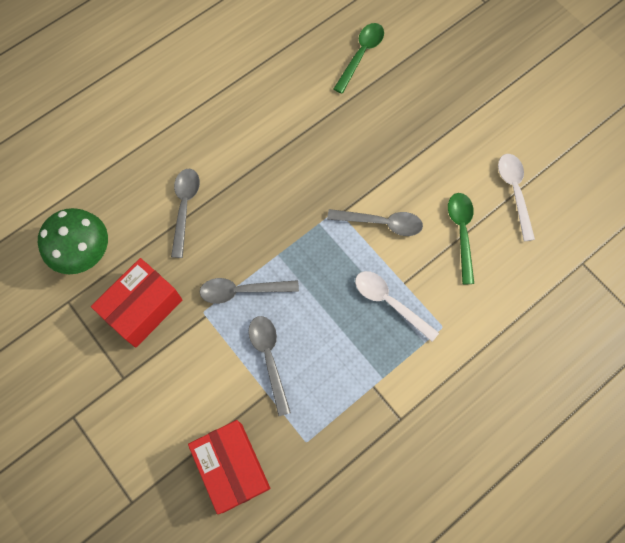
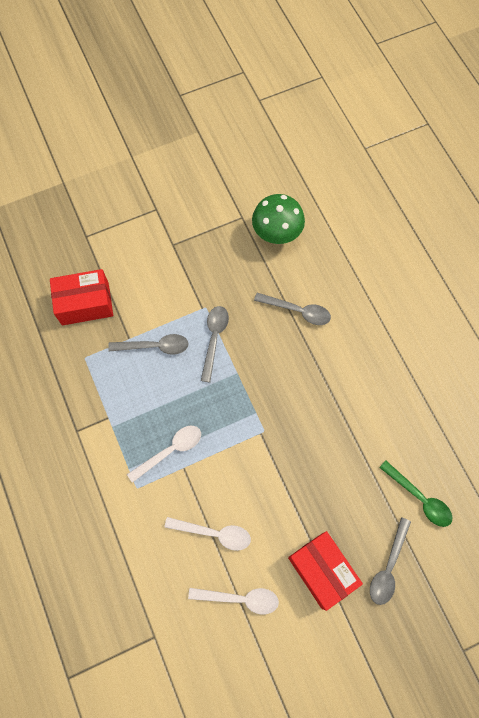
camera: 105 degrees right, 0 degrees up
red box [91,258,182,348] -> red box moved to [288,531,363,611]
grey spoon [327,209,423,236] -> grey spoon moved to [370,517,411,605]
green spoon [448,193,474,284] -> white spoon [164,517,251,551]

